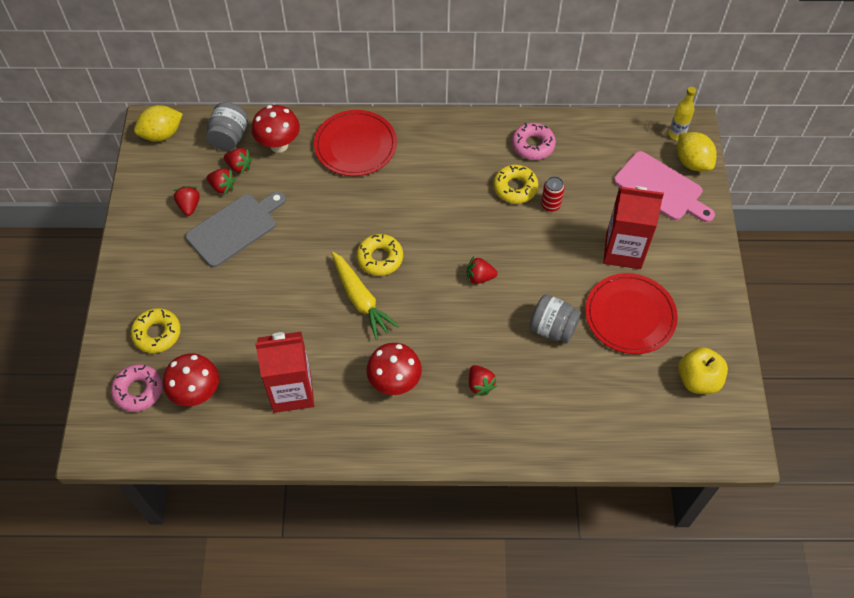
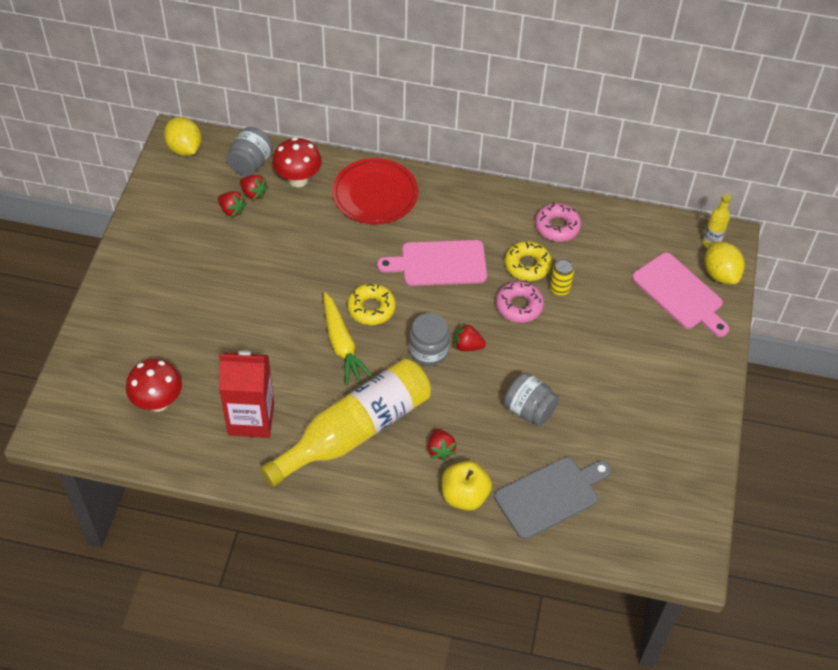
camera: 10 degrees right, 5 degrees down
pink donut [111,364,162,412] -> pink donut moved to [496,281,544,323]
yellow donut [130,308,181,353] -> none
yellow lemon [134,105,183,142] -> yellow lemon turned 75 degrees clockwise [164,117,202,156]
red strawberry [174,186,200,216] -> none
grey cutting board [185,191,286,267] -> grey cutting board moved to [494,457,611,539]
red mushroom [366,343,422,395] -> yellow bottle [260,359,431,487]
red can [541,176,565,212] -> yellow can [550,258,574,296]
red plate [585,273,678,354] -> none
red carton [603,186,664,269] -> none
yellow apple [678,347,728,394] -> yellow apple moved to [441,461,492,511]
none -> pink cutting board [377,240,487,286]
none -> grey jar [409,313,450,366]

